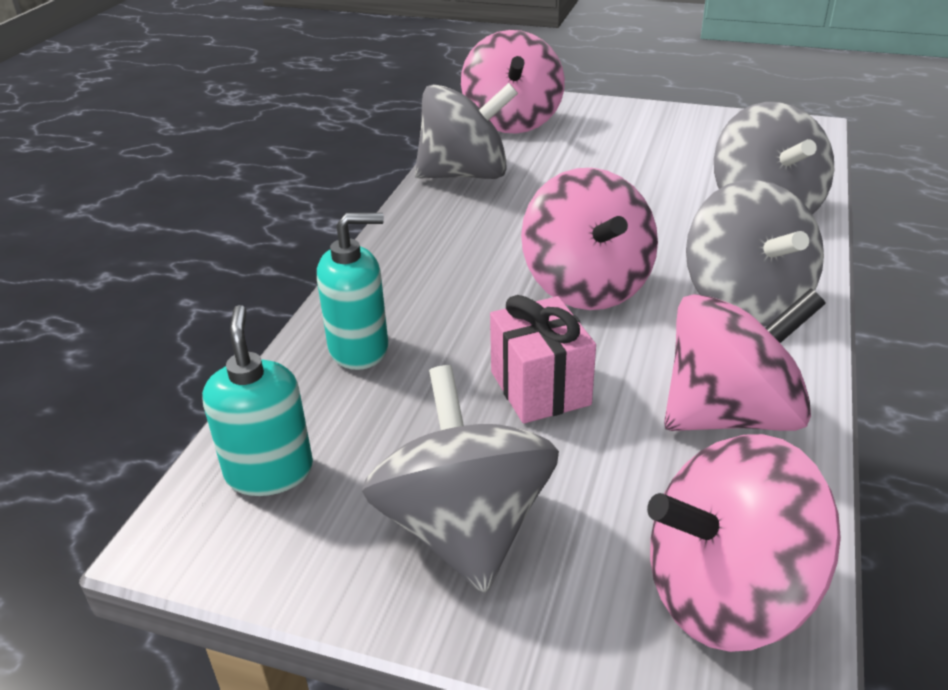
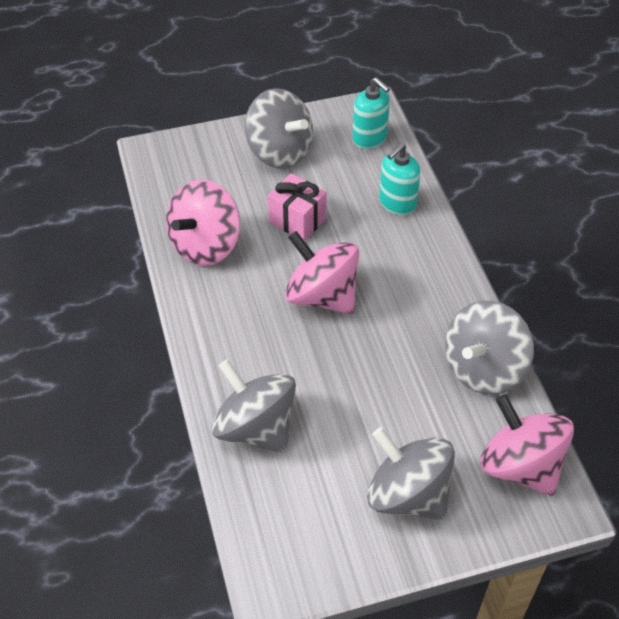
camera: 145 degrees right, 15 degrees up
pink spinning top [647,434,841,652] -> none
grey spinning top [686,179,824,326] -> grey spinning top moved to [367,427,455,521]

